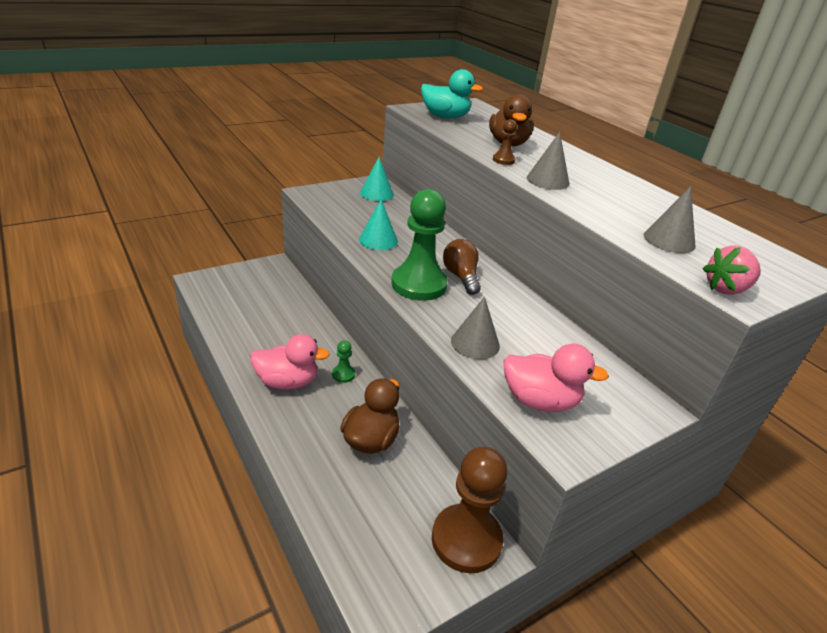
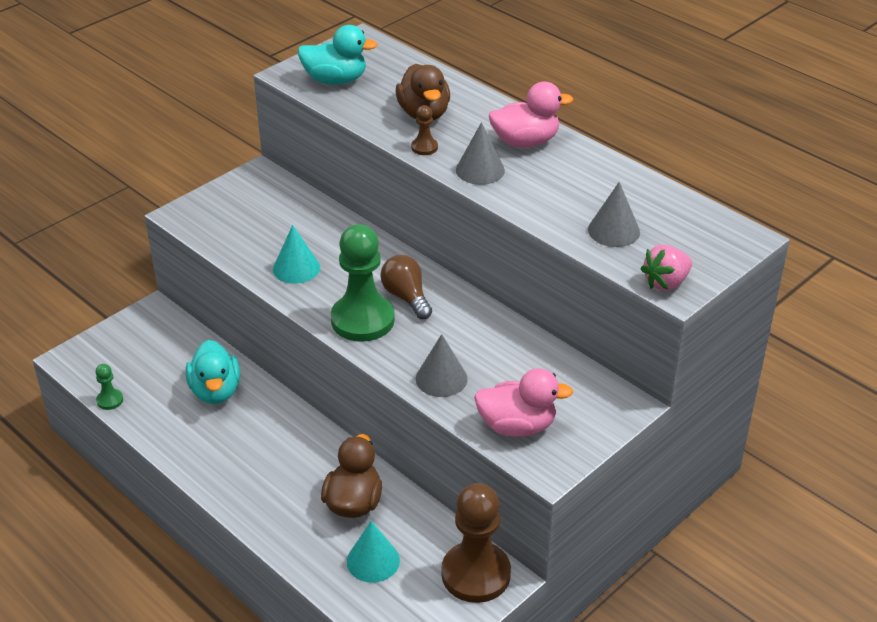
camera: 10 degrees left, 5 degrees up
pink duck [250,334,330,389] -> pink duck moved to [489,82,573,148]
green pawn [332,340,355,383] -> green pawn moved to [95,364,123,410]
turquoise cone [360,157,394,201] -> turquoise cone moved to [347,521,400,583]
none -> turquoise duck [186,340,240,404]

